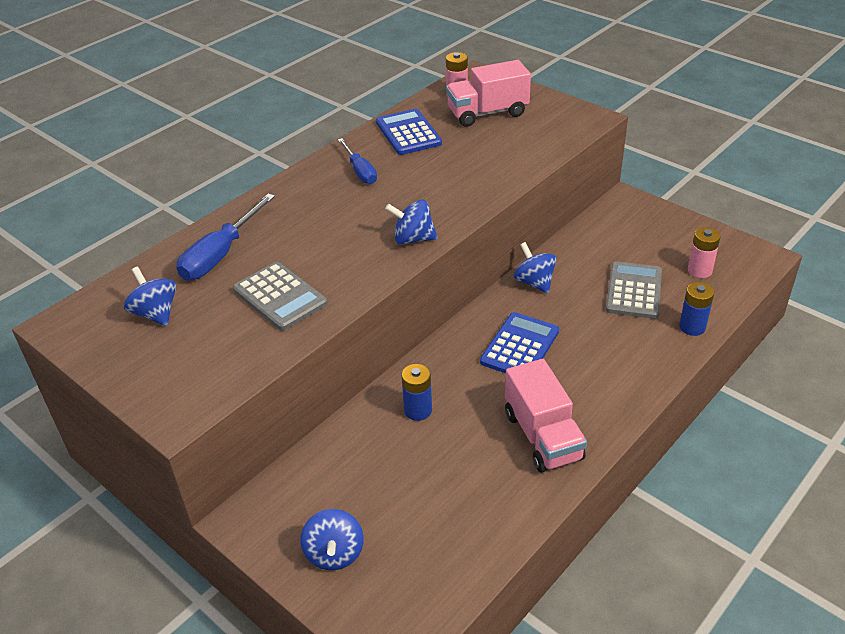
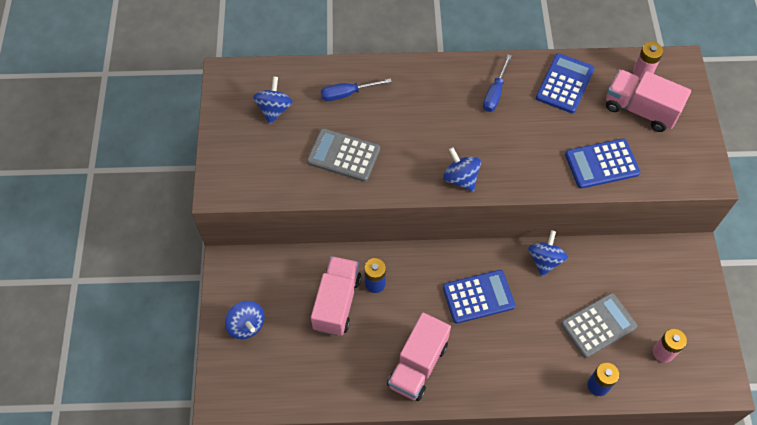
camera: 45 degrees right, 20 degrees up
blue screwdriver [177,194,275,280] -> blue screwdriver [321,78,392,101], size x0.65
grey calculator [233,262,328,331] -> grey calculator turned 105 degrees clockwise [307,128,380,182]
blue spinning top [301,509,364,570] -> blue spinning top turned 75 degrees counterclockwise [225,301,265,339]
none -> pink truck [311,256,361,336]
none -> blue calculator [565,138,640,189]

